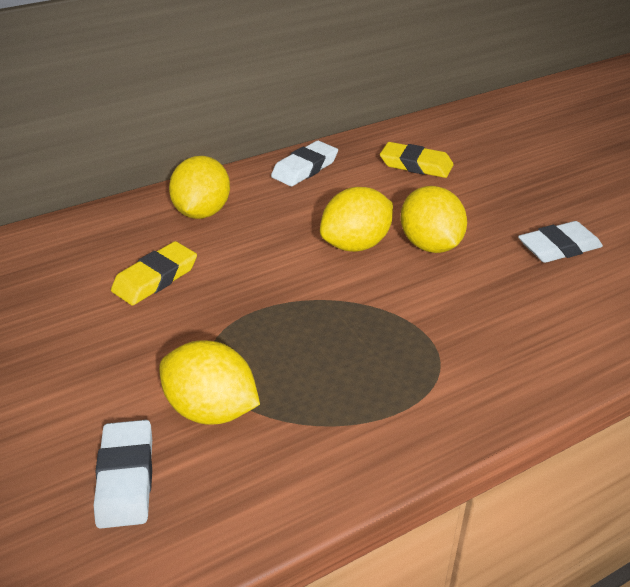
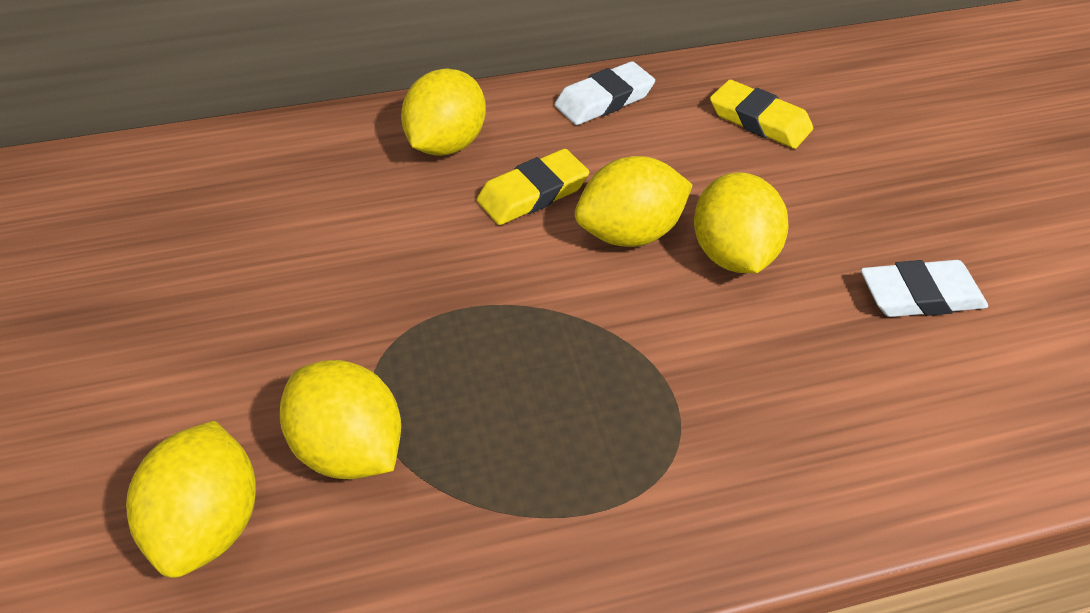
camera: 15 degrees right, 10 degrees up
white eraser [94,420,152,529] -> yellow lemon [126,420,256,578]
yellow eraser [111,241,197,305] -> yellow eraser moved to [477,149,589,225]

